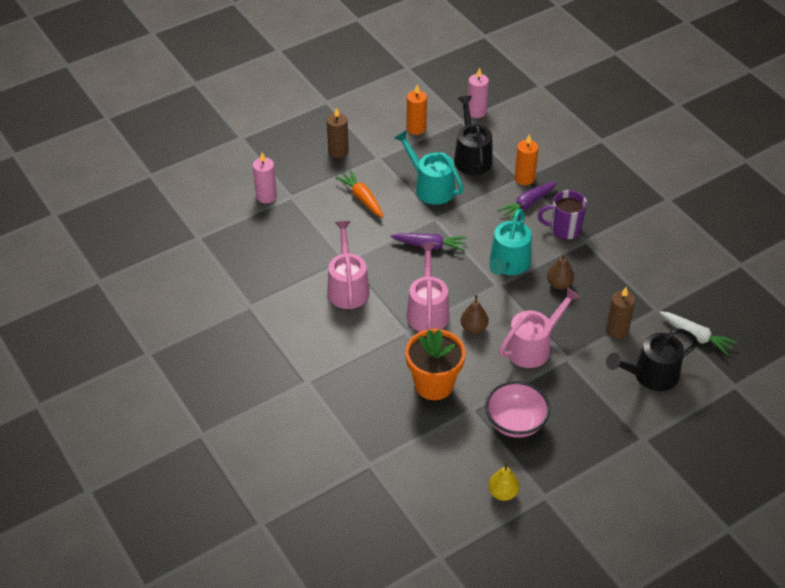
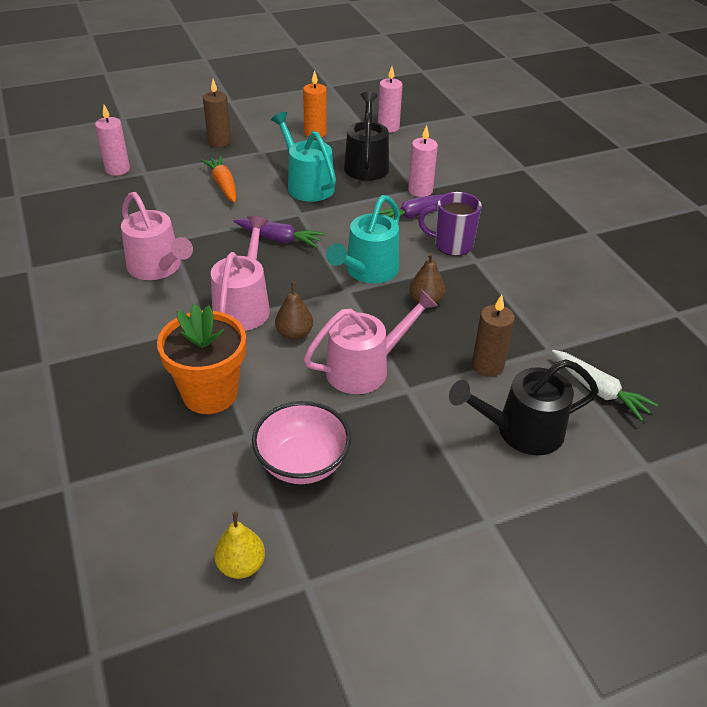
camera: 10 degrees right, 5 degrees down
pink watering can [327,221,370,309] -> pink watering can turned 135 degrees clockwise [121,192,193,280]
orange candle [514,134,539,185] -> pink candle [408,125,438,197]

